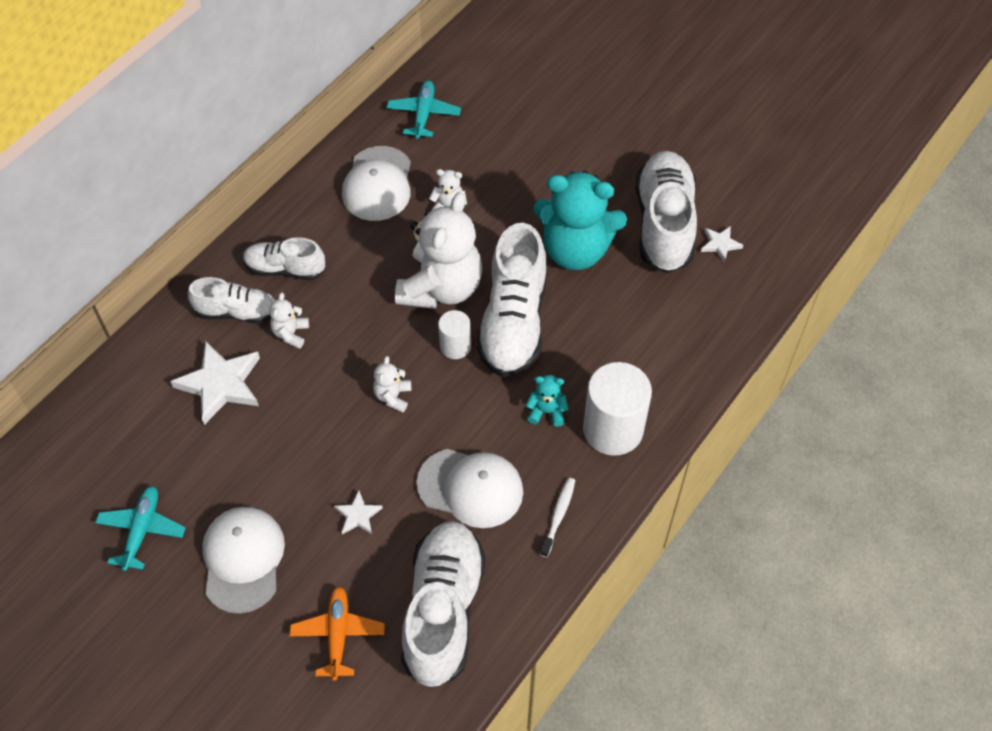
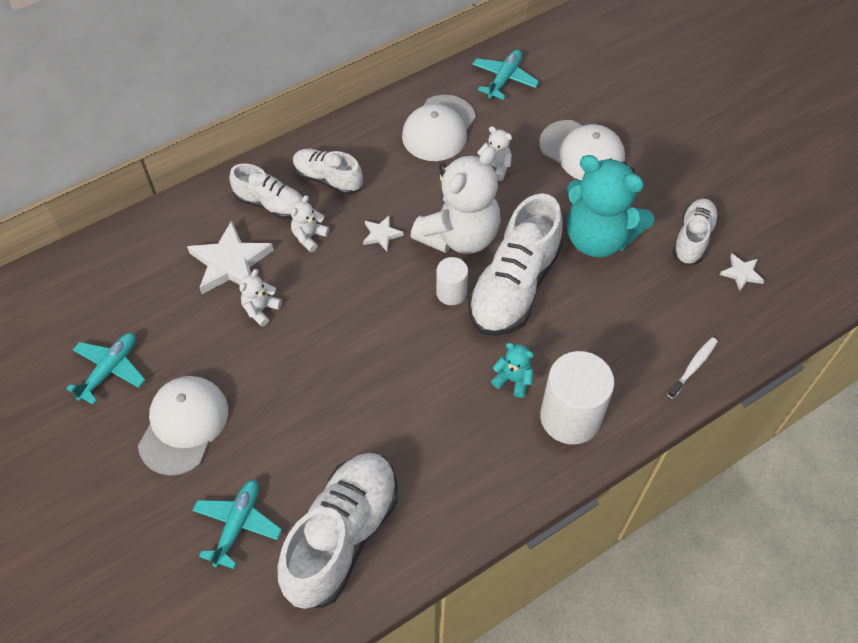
camera: 20 degrees right, 0 degrees up
orange plane [289,586,385,681] -> turquoise plane [192,480,282,569]
white star [334,491,382,535] -> white star moved to [363,216,404,252]
white teddy bear [373,356,412,413] -> white teddy bear moved to [239,269,282,327]
white cap [417,449,523,528] -> white cap moved to [539,120,625,180]
white toothbrush [540,478,575,557] -> white toothbrush moved to [667,337,718,399]
white shoe [636,151,697,274] -> white shoe [672,198,719,265], size x0.58

